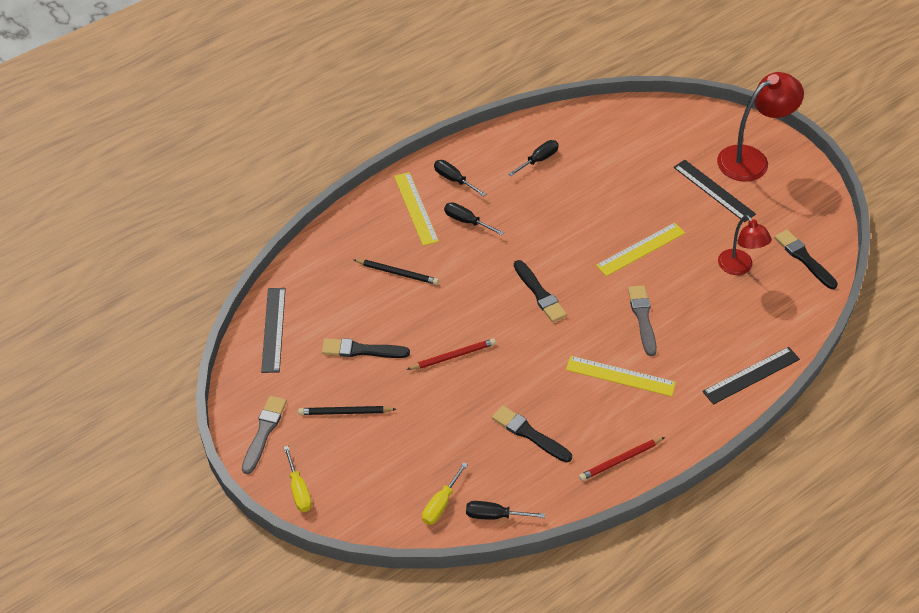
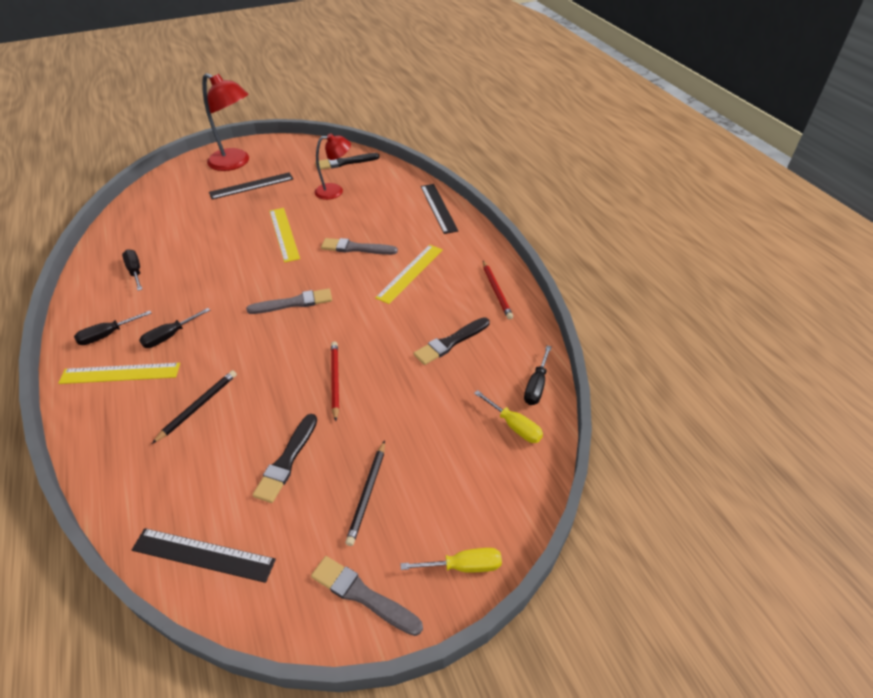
camera: 75 degrees left, 5 degrees down
black brush [514,260,567,322] -> grey brush [246,289,332,314]
red lamp [717,72,804,182] -> red lamp turned 135 degrees clockwise [202,73,249,171]

